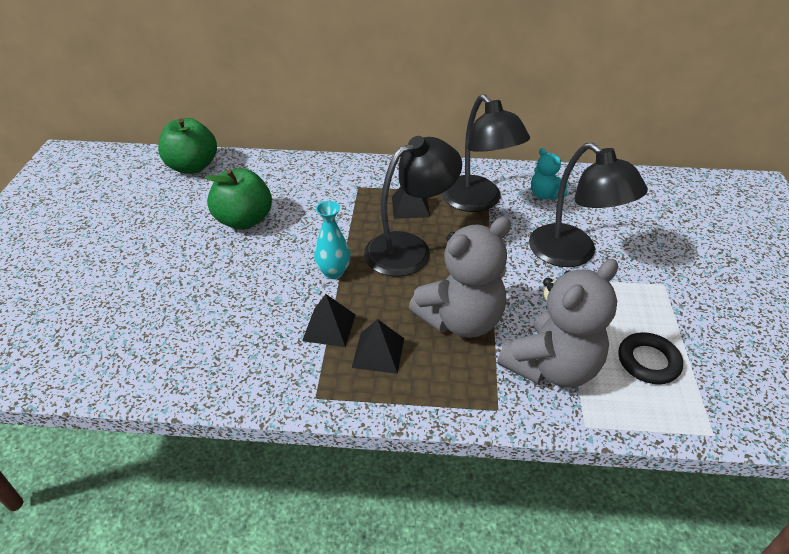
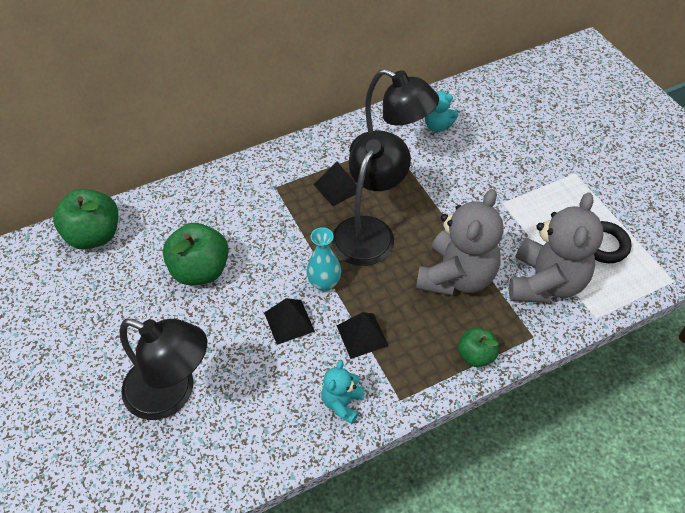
camera: 30 degrees left, 10 degrees up
black pyramid [352,319,404,374] -> black pyramid moved to [264,298,315,345]
black lamp [529,142,648,267] -> black lamp moved to [119,319,207,420]
none -> turquoise teddy bear [321,360,364,424]
none -> green apple [458,328,499,367]

